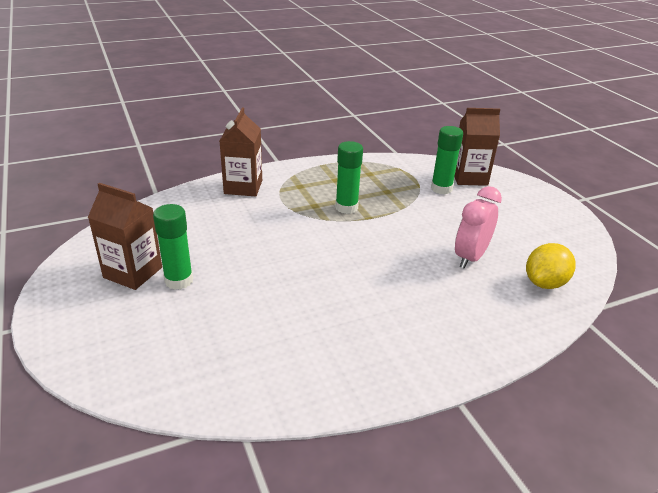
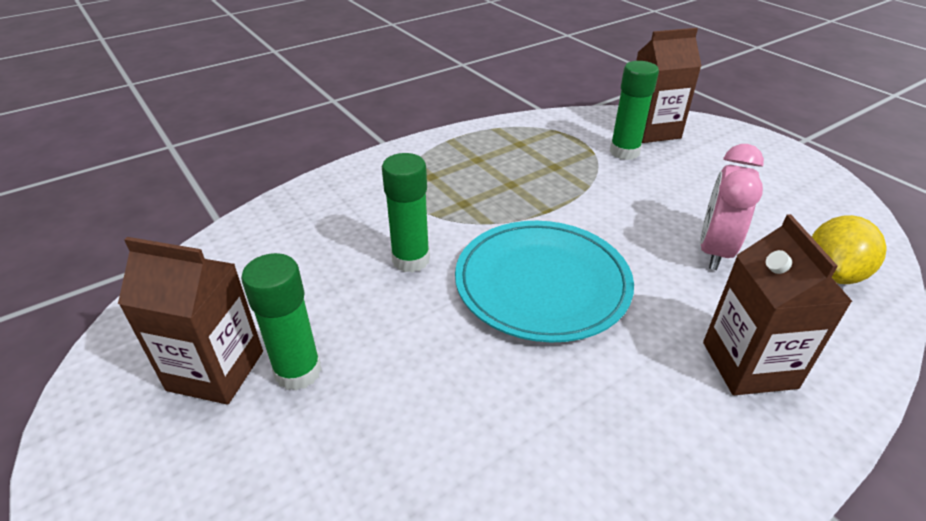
camera: 10 degrees left, 5 degrees up
brown carton [220,107,262,196] -> brown carton moved to [703,214,853,395]
green glue stick [335,141,363,214] -> green glue stick moved to [382,153,430,273]
none -> turquoise plate [455,221,634,343]

